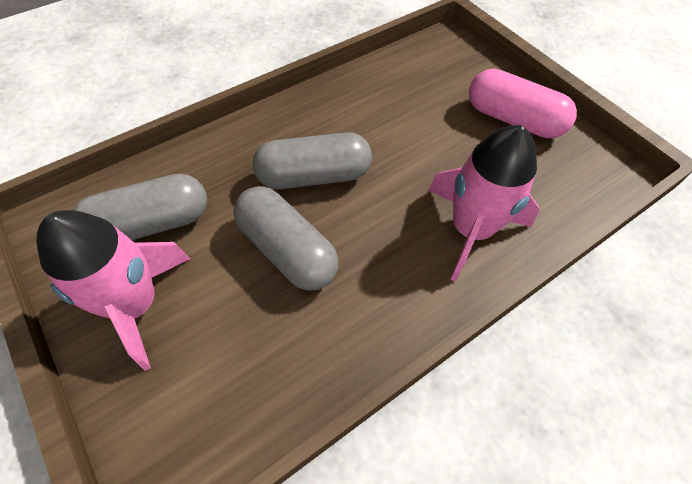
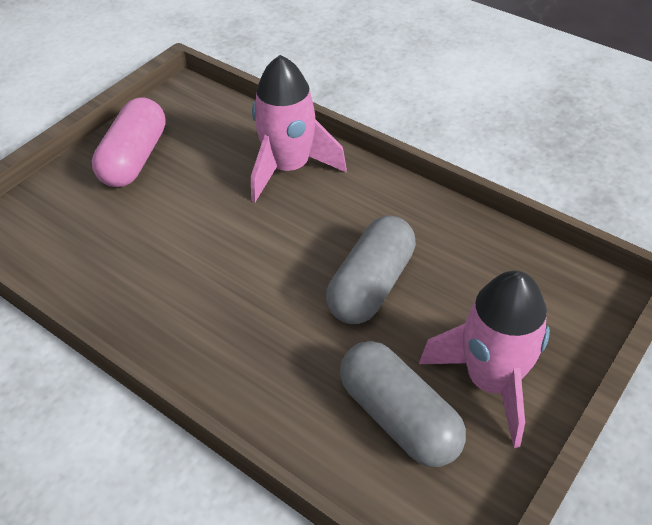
camera: 105 degrees left, 10 degrees down
grey capsule [253,132,372,189] -> none

